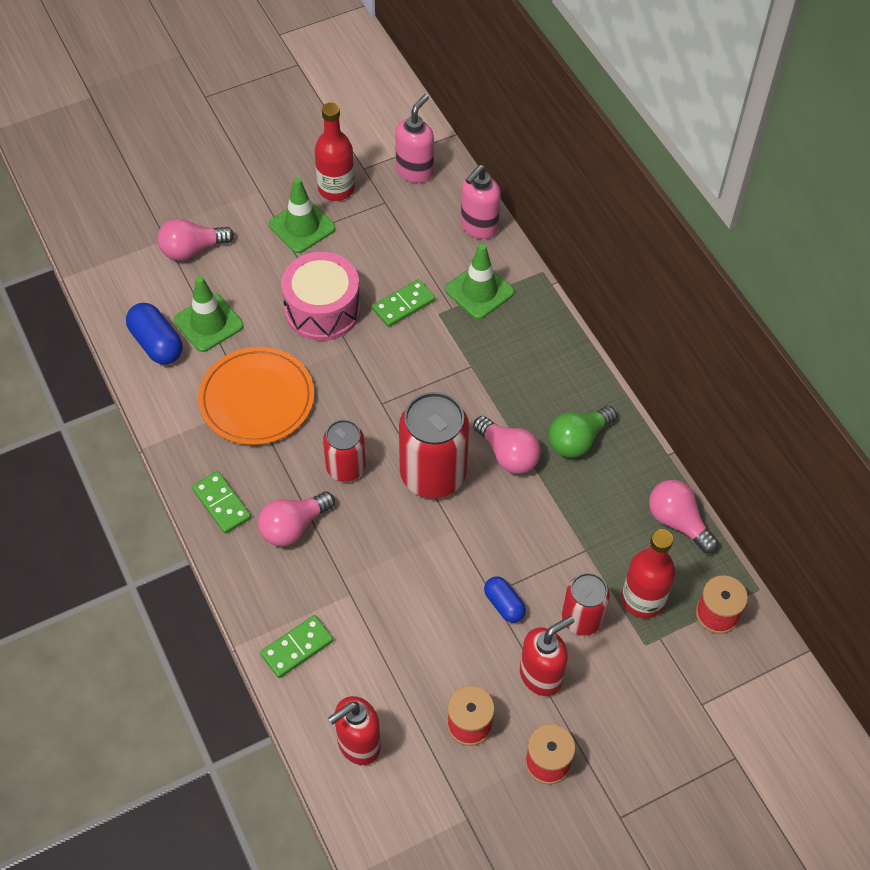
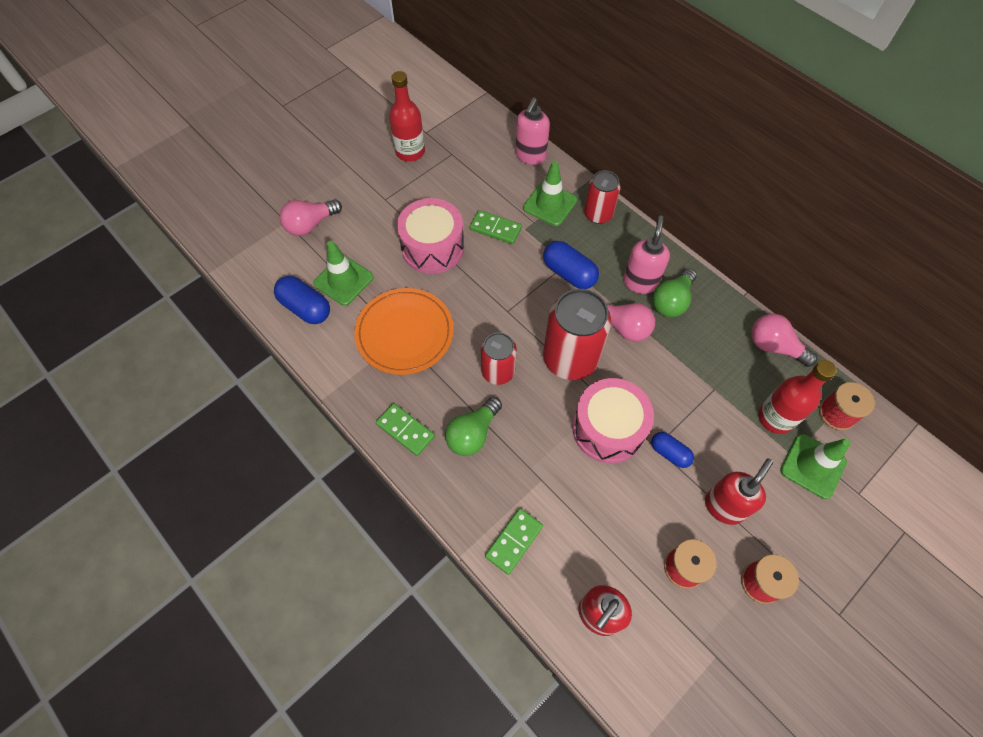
camera: 15 degrees left, 5 degrees up
pink light bulb [258,491,335,546] -> green light bulb [445,397,502,456]
green traffic cone [269,178,336,253] -> green traffic cone moved to [780,434,851,499]
green domino [372,279,435,327] -> green domino turned 75 degrees clockwise [470,210,522,244]
pink soap dispenser [395,94,434,183] -> pink soap dispenser moved to [623,215,670,294]
red can [562,573,610,635] -> red can moved to [584,170,621,224]
none -> blue capsule [543,241,599,289]
none -> pink drum [572,378,654,463]

